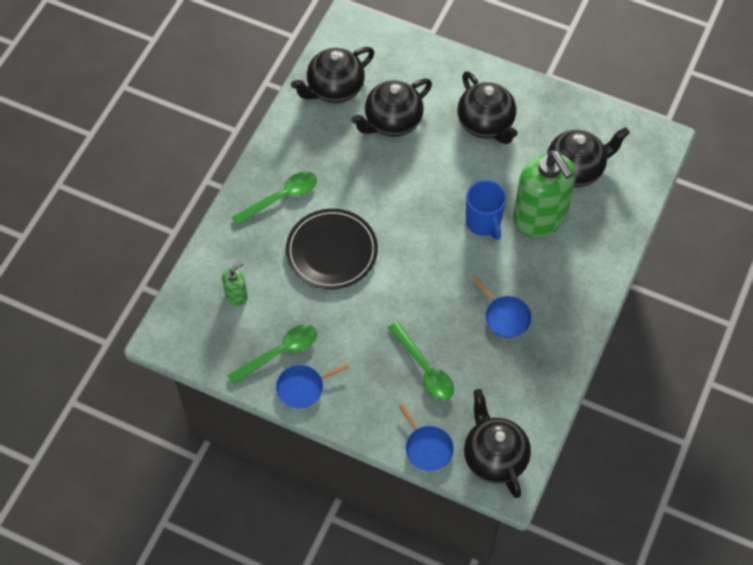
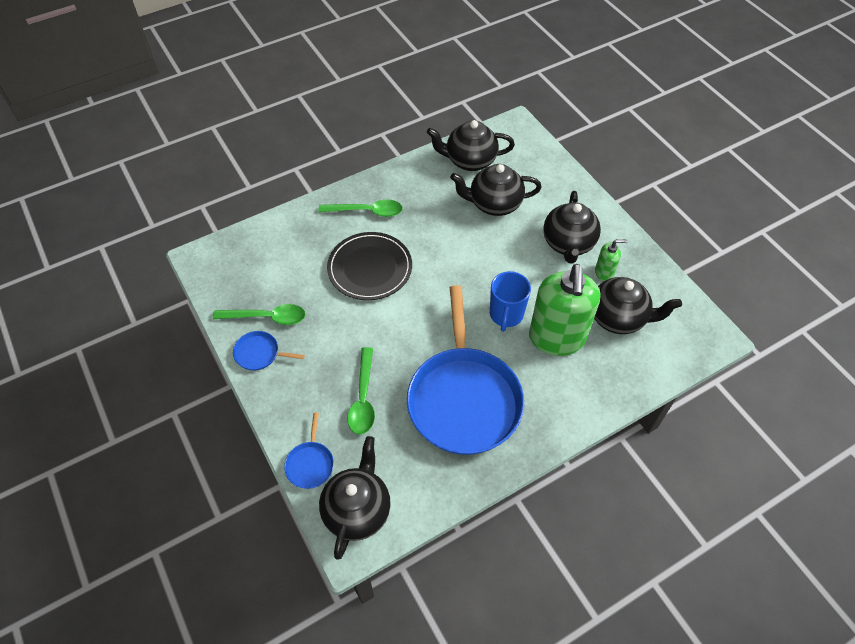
camera: 35 degrees right, 5 degrees down
green soap dispenser [222,262,248,306] -> green soap dispenser moved to [595,239,628,281]
blue pan [473,278,532,338] -> blue pan [407,285,524,455], size x2.47

